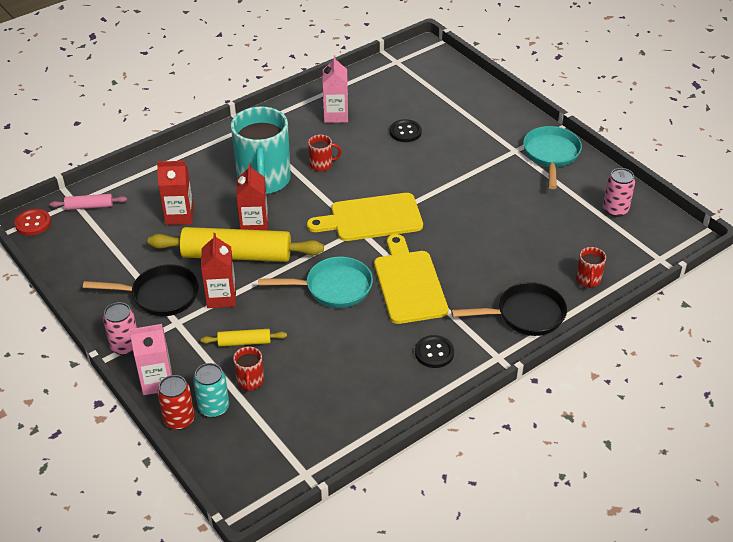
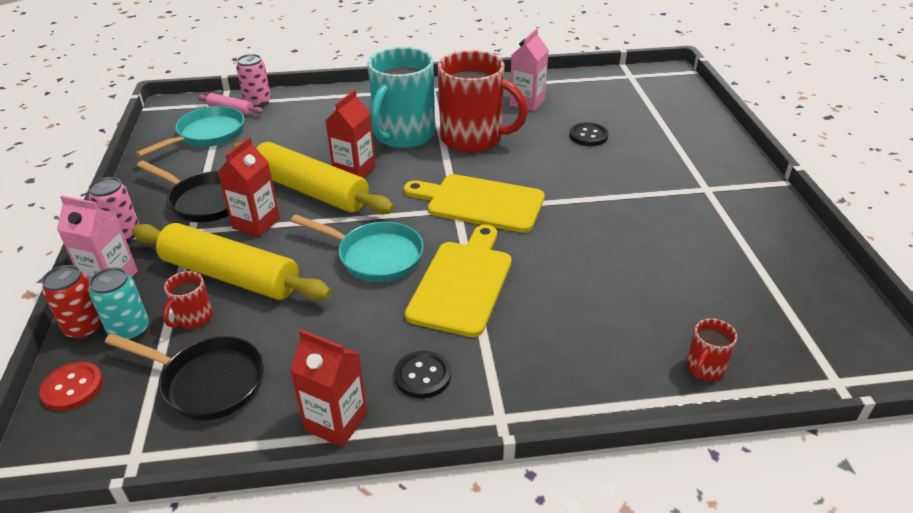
camera: 30 degrees right, 5 degrees down
red button [15,209,51,236] -> red button moved to [39,362,103,411]
red carton [157,161,194,225] -> red carton moved to [290,330,367,447]
yellow rolling pin [201,329,287,347] -> yellow rolling pin [132,223,331,300], size x2.21
red mug [308,135,342,171] -> red mug [438,50,528,153], size x2.33
black pan [451,282,567,336] -> black pan moved to [105,334,264,421]
turquoise pan [523,126,582,189] -> turquoise pan moved to [136,106,244,157]
pink can [603,168,635,217] -> pink can moved to [236,54,271,107]

